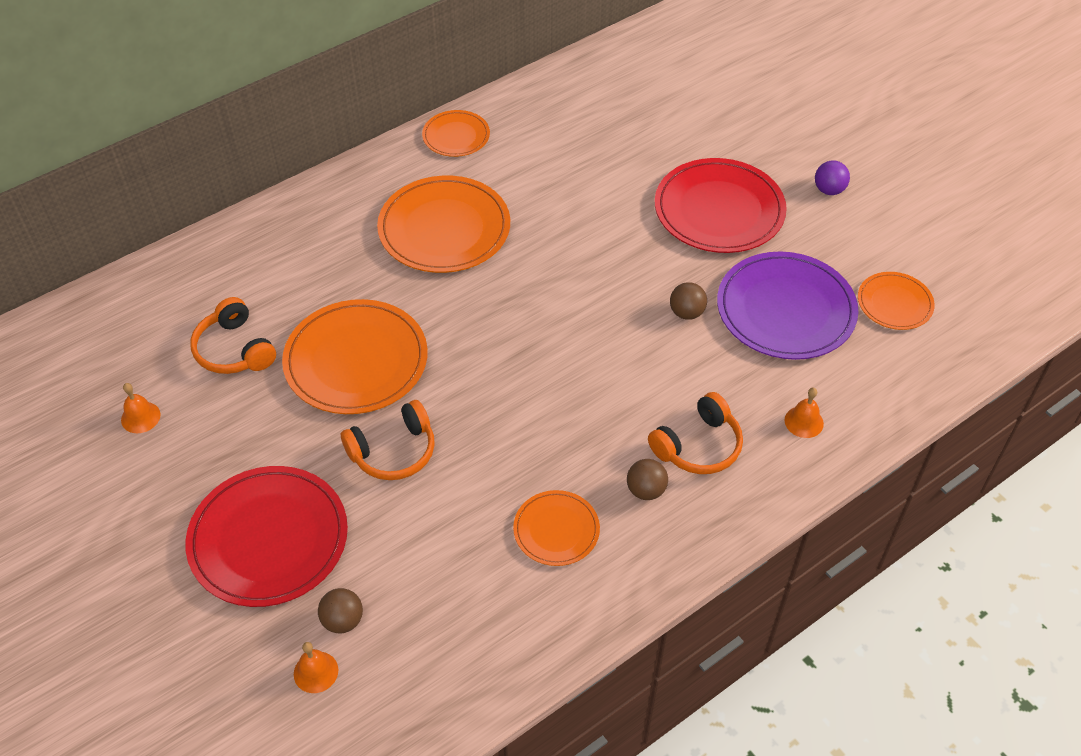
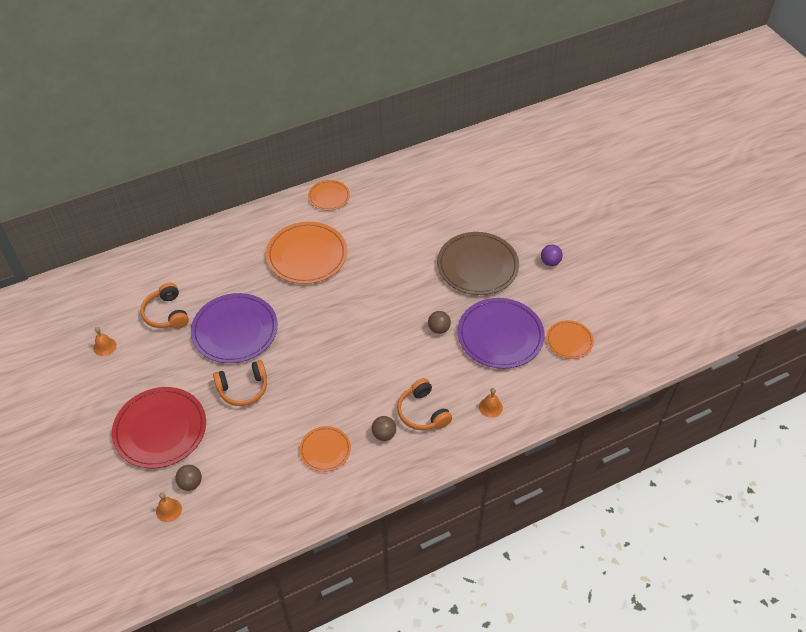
camera: 10 degrees right, 0 degrees up
orange plate [282,299,428,414] -> purple plate [191,293,278,363]
orange headphones [648,392,743,474] -> orange headphones turned 90 degrees clockwise [397,378,452,430]
red plate [655,158,787,253] -> brown plate [437,232,519,295]

